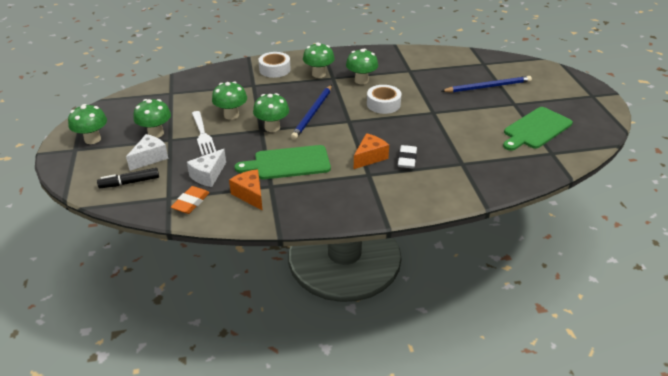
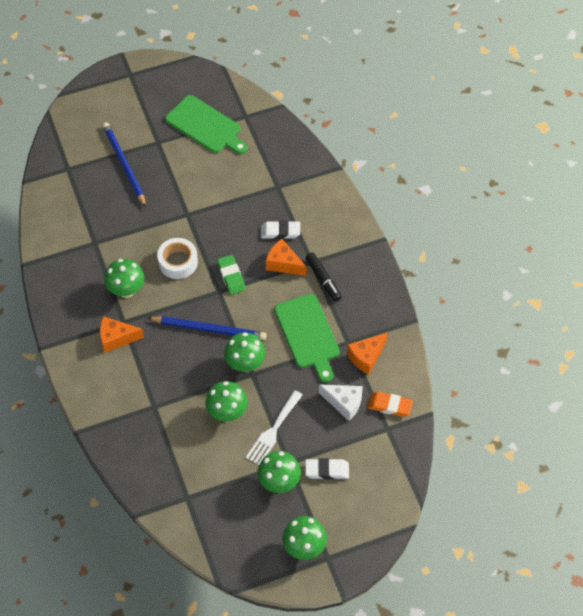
camera: 100 degrees left, 20 degrees up
black marker [97,168,159,188] -> black marker moved to [305,252,341,302]
white cheese [126,134,168,171] -> white eraser [305,458,349,480]
white fork [192,111,216,156] -> white fork turned 150 degrees clockwise [246,390,303,465]
white tape [258,52,291,78] -> none
green mushroom [303,42,335,78] -> orange cheese [100,316,144,353]
none -> green eraser [217,255,246,295]

